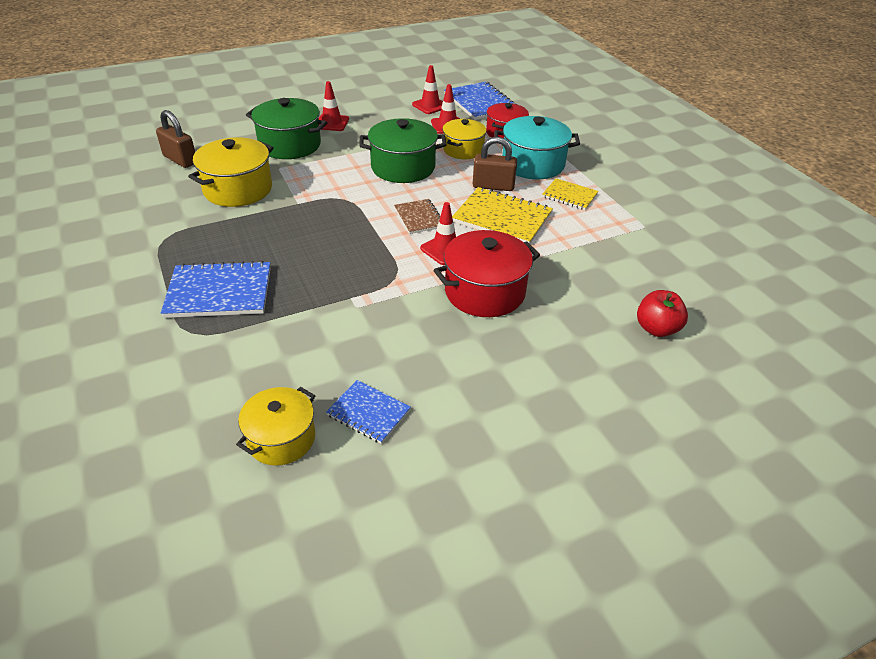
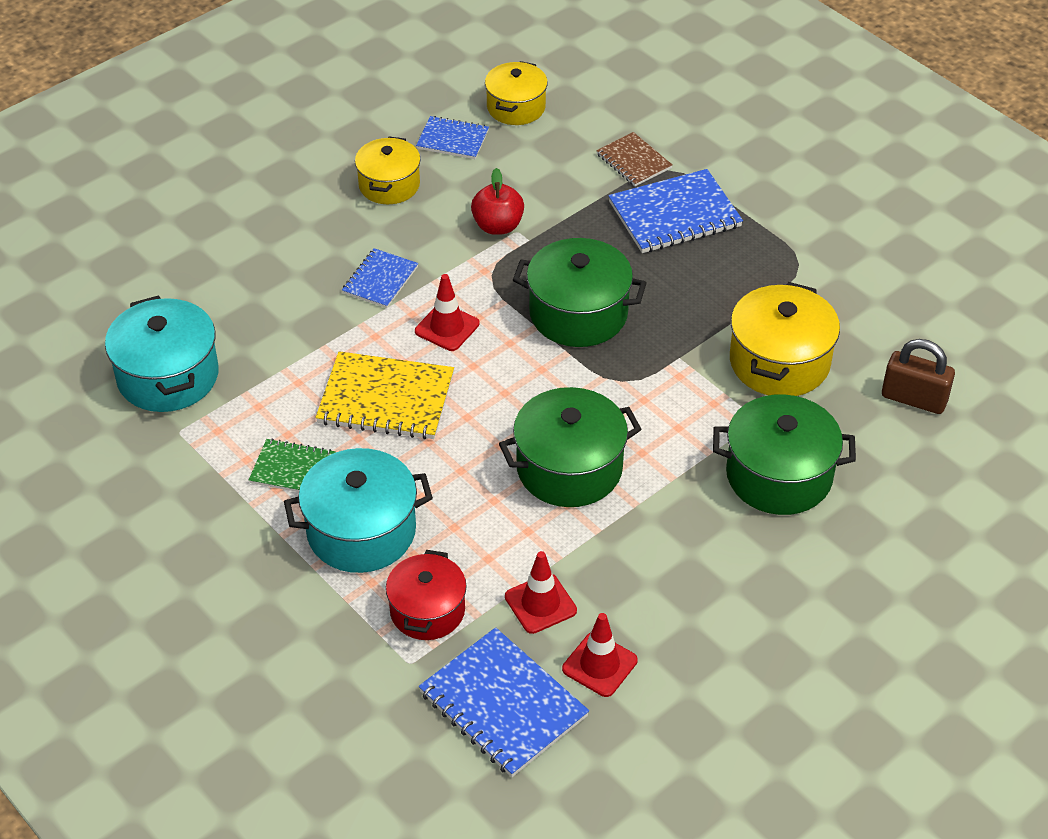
camera: 165 degrees right, 5 degrees up
red traffic cone [319,81,349,131] -> none
brown notebook [394,199,440,234] -> brown notebook moved to [596,132,673,186]
red pot [433,230,540,317] -> blue notebook [342,248,418,308]
yellow pot [442,119,487,159] -> yellow pot moved to [355,137,421,204]
brown padlock [473,137,517,191] -> none
yellow notebook [542,178,598,210] -> green notebook [249,438,336,492]
red apple [637,290,688,337] -> red apple moved to [471,168,524,235]
none -> turquoise pot [105,295,219,412]
none -> green pot [513,238,647,347]

